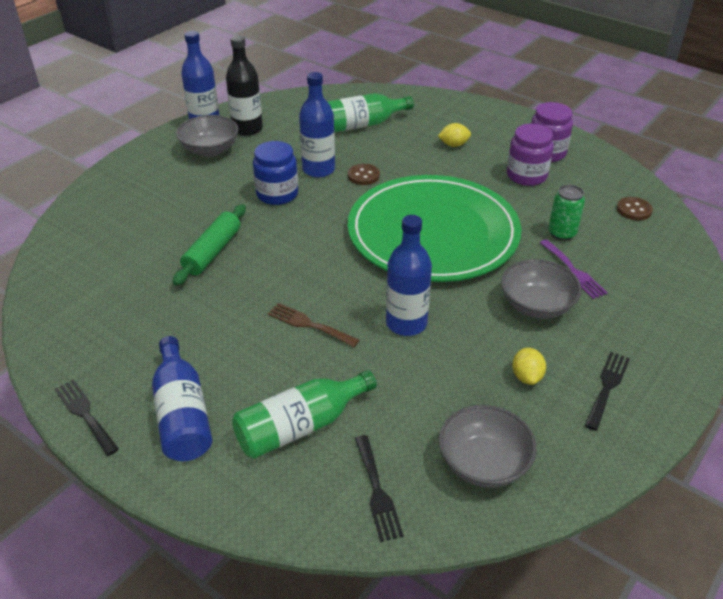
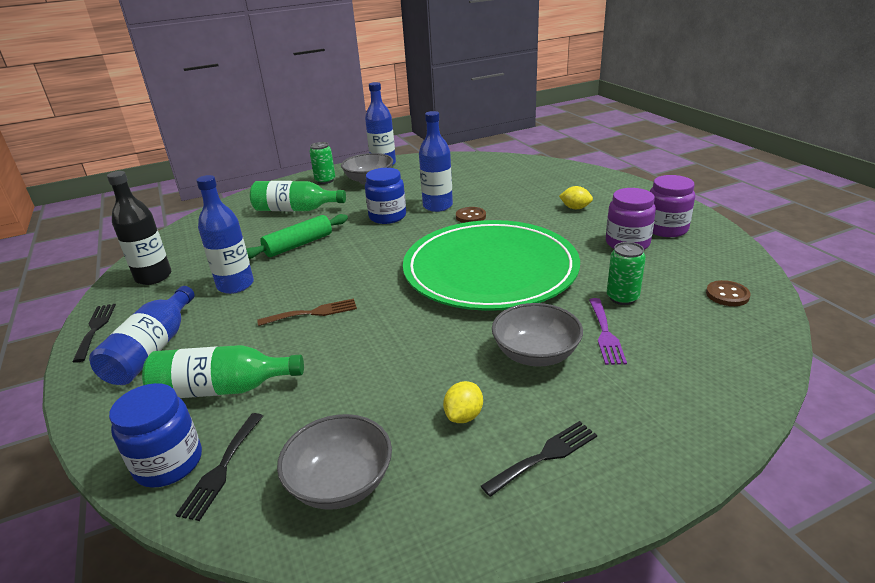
camera: 30 degrees right, 10 degrees down
black bottle [226,35,263,136] -> black bottle moved to [107,171,171,285]
brown fork [267,303,359,347] -> brown fork turned 105 degrees clockwise [257,298,357,326]
green bottle [327,93,414,132] -> green bottle moved to [250,181,346,211]
blue bottle [386,215,432,336] -> blue bottle moved to [196,175,254,294]
none -> blue jar [109,383,202,488]
none -> green can [309,142,335,184]

